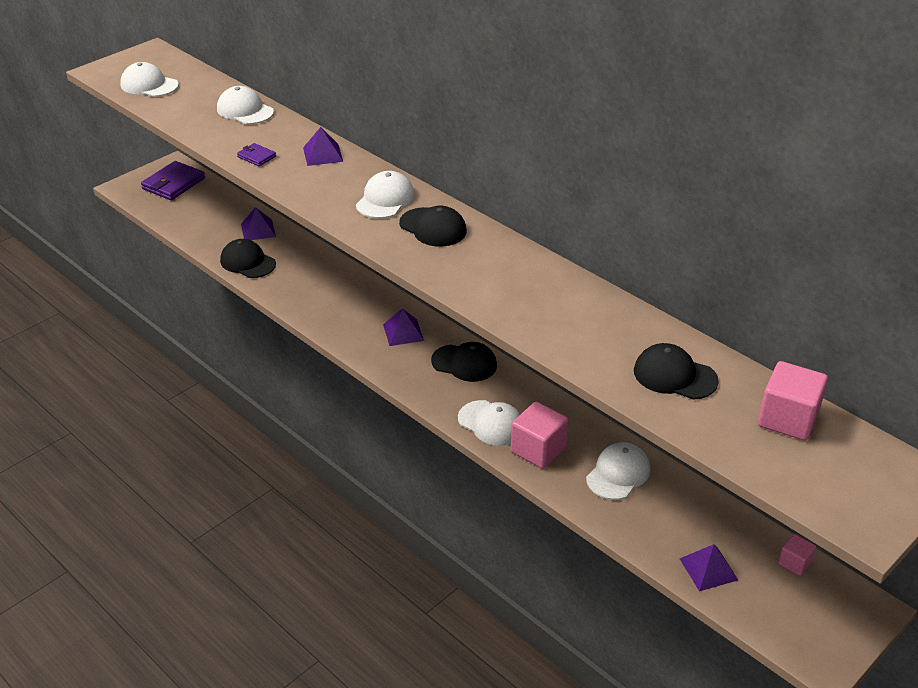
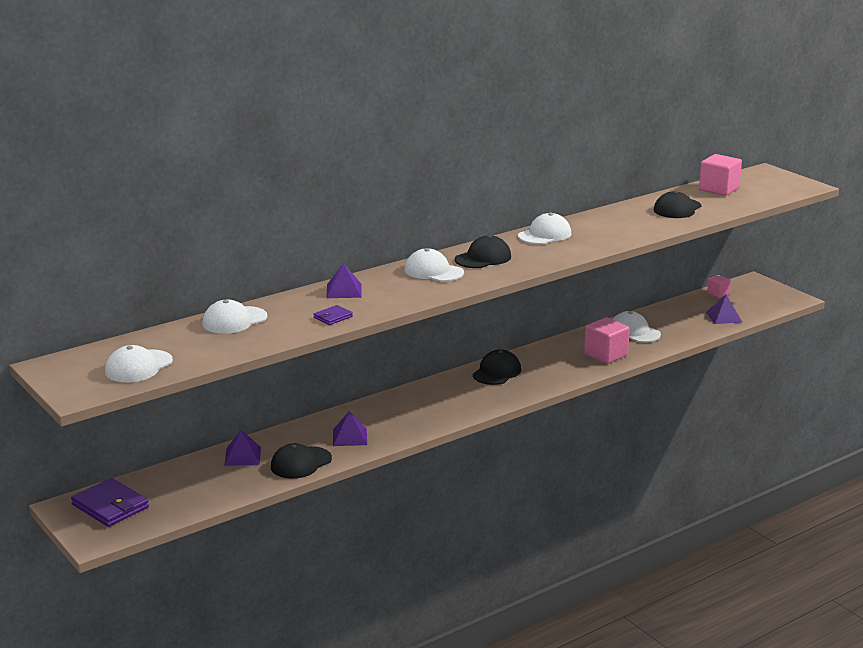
camera: 80 degrees left, 15 degrees down
purple pyramid [383,308,424,346] -> purple pyramid moved to [333,411,367,446]
white cap [458,400,521,446] -> white cap moved to [518,213,571,244]

